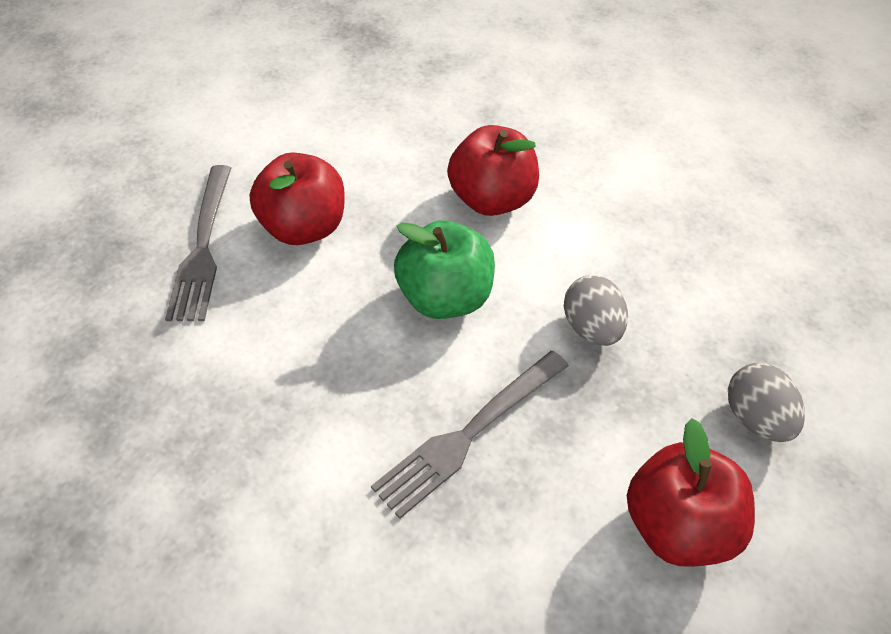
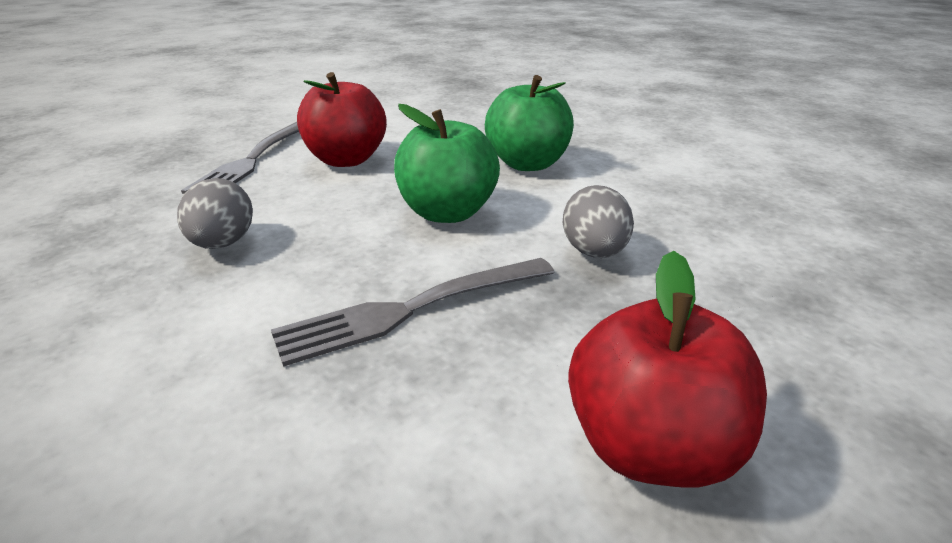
camera: 15 degrees right, 20 degrees down
red apple [447,125,539,216] -> green apple [485,75,574,171]
grey egg [728,363,805,442] -> grey egg moved to [177,178,253,249]

